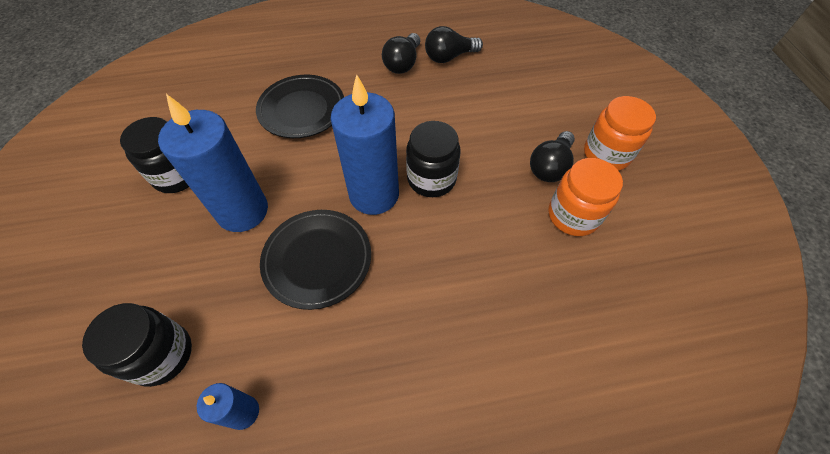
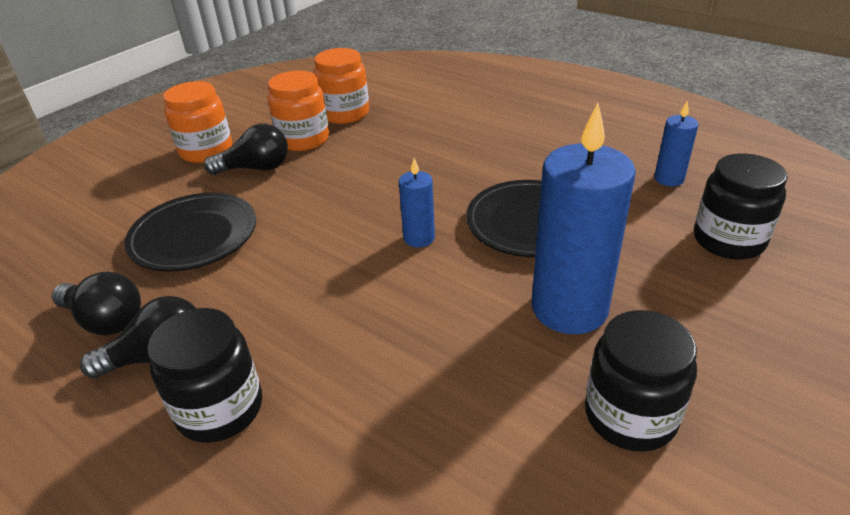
camera: 130 degrees left, 20 degrees down
black plate [256,75,344,138] -> black plate moved to [124,193,256,272]
blue candle [331,74,399,215] -> blue candle [399,158,435,247], size x0.48
black jar [406,121,461,197] -> black jar moved to [148,308,262,443]
none -> orange jar [313,48,369,124]

